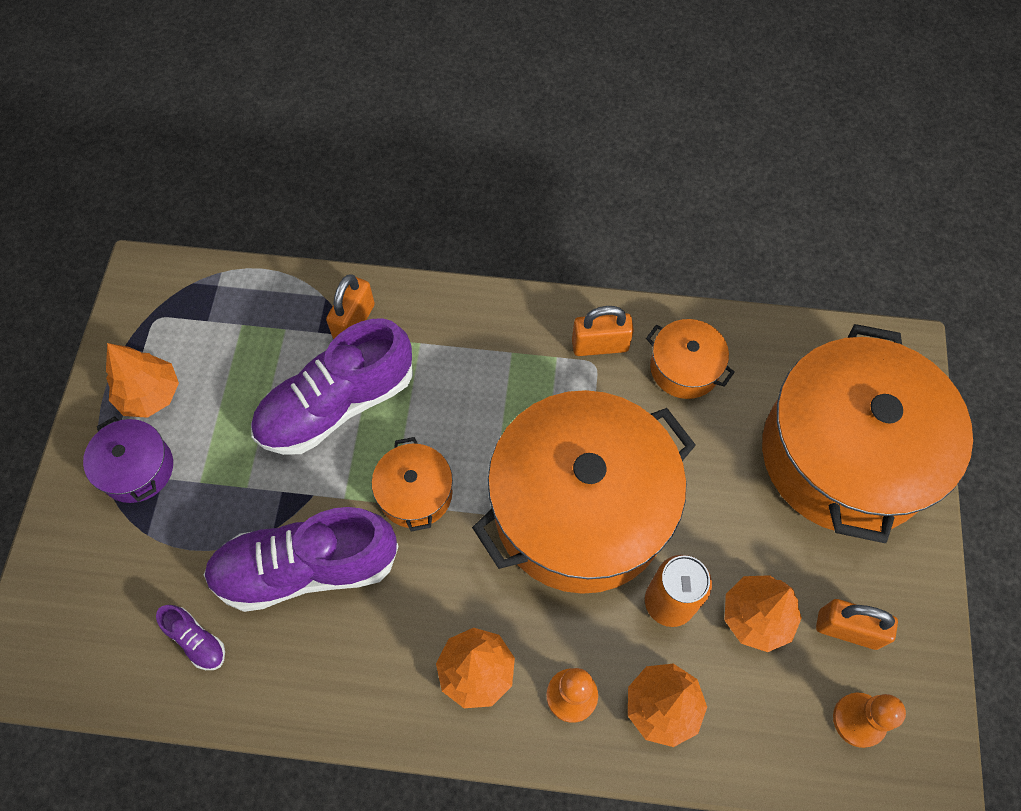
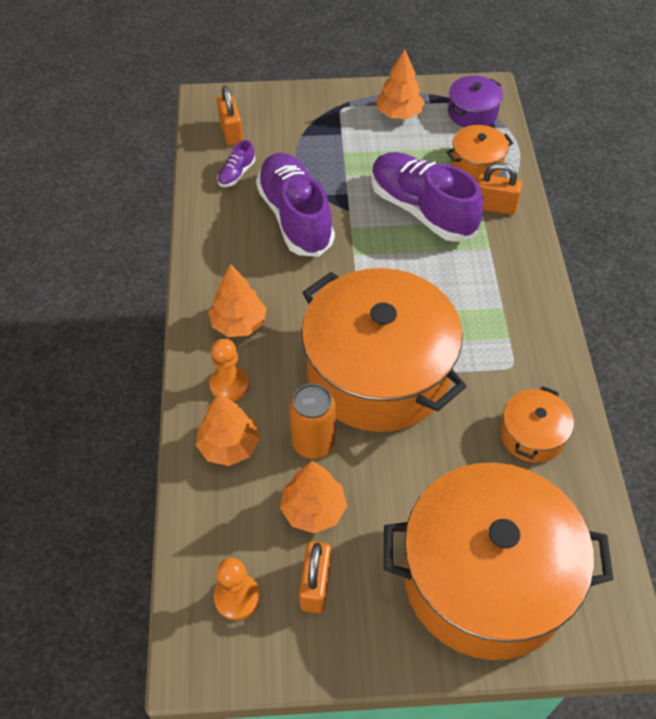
camera: 80 degrees right, 10 degrees down
purple pot [83,416,173,503] -> purple pot moved to [448,76,503,127]
orange pot [372,437,453,532] -> orange pot moved to [447,125,513,180]
orange padlock [572,306,634,356] -> orange padlock moved to [217,85,243,146]

